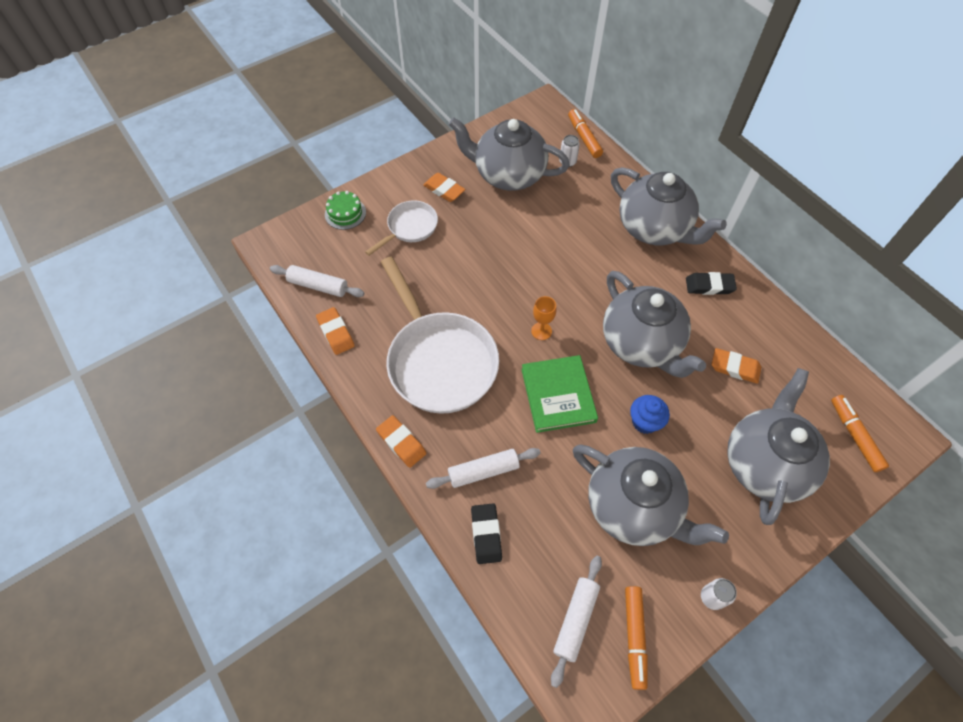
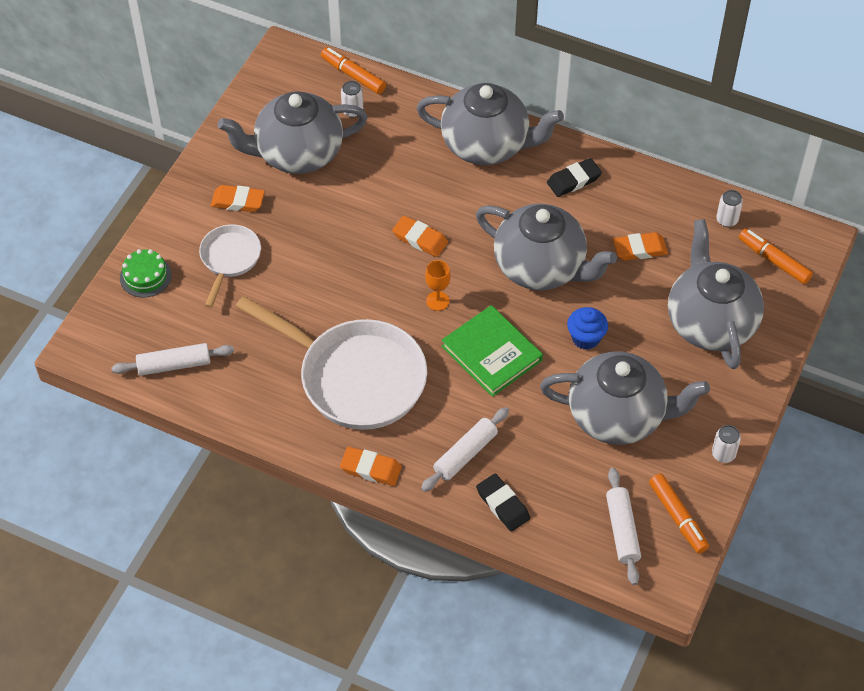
camera: 30 degrees left, 5 degrees down
orange eraser [316,307,355,355] -> orange eraser moved to [392,215,448,257]
none -> white can [716,190,743,227]

